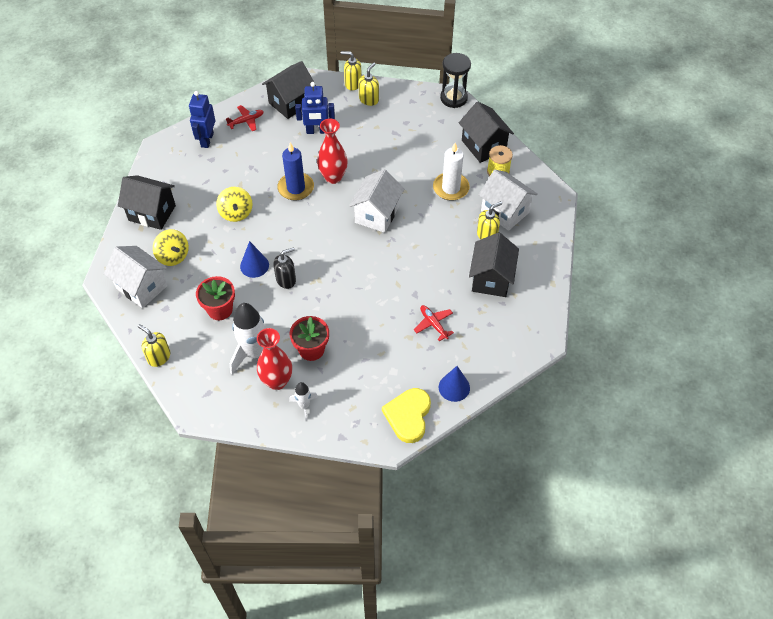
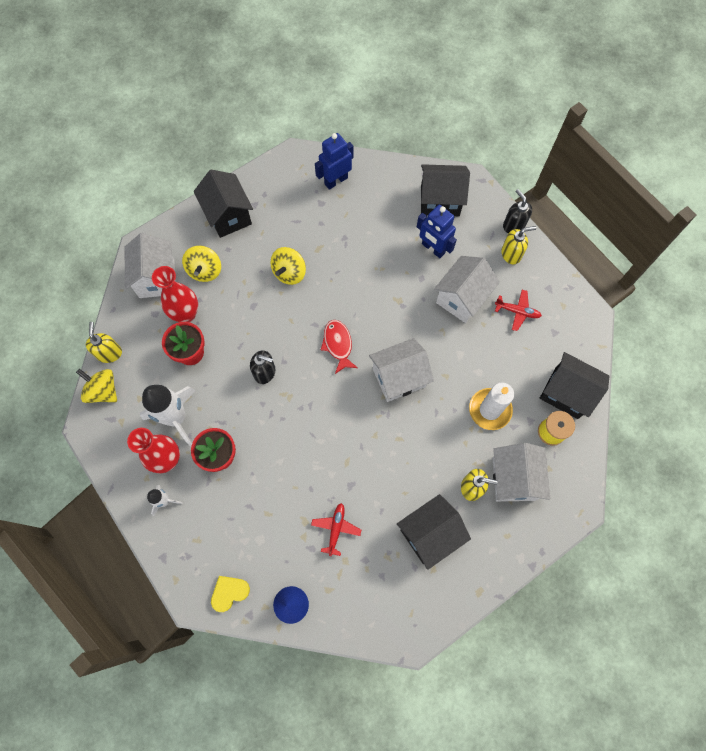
camera: 45 degrees right, 15 degrees up
red plane [226,105,264,131] -> red plane moved to [495,290,542,331]
blue cone [240,241,269,278] -> none
blue candle [277,143,314,201] -> none
red vase [317,118,348,184] -> red vase moved to [152,266,198,322]
yellow soap dispenser [341,51,362,91] -> black soap dispenser [503,189,532,233]
yellow heart [382,388,431,443] -> yellow heart [211,576,250,612], size x0.64
black hourglass [440,53,471,108] -> none
black house [459,102,514,163] -> black house turned 75 degrees counterclockwise [540,352,609,419]
none -> yellow spinning top [76,369,117,403]
none -> red fish [321,320,358,374]
none -> white house [434,256,500,323]

